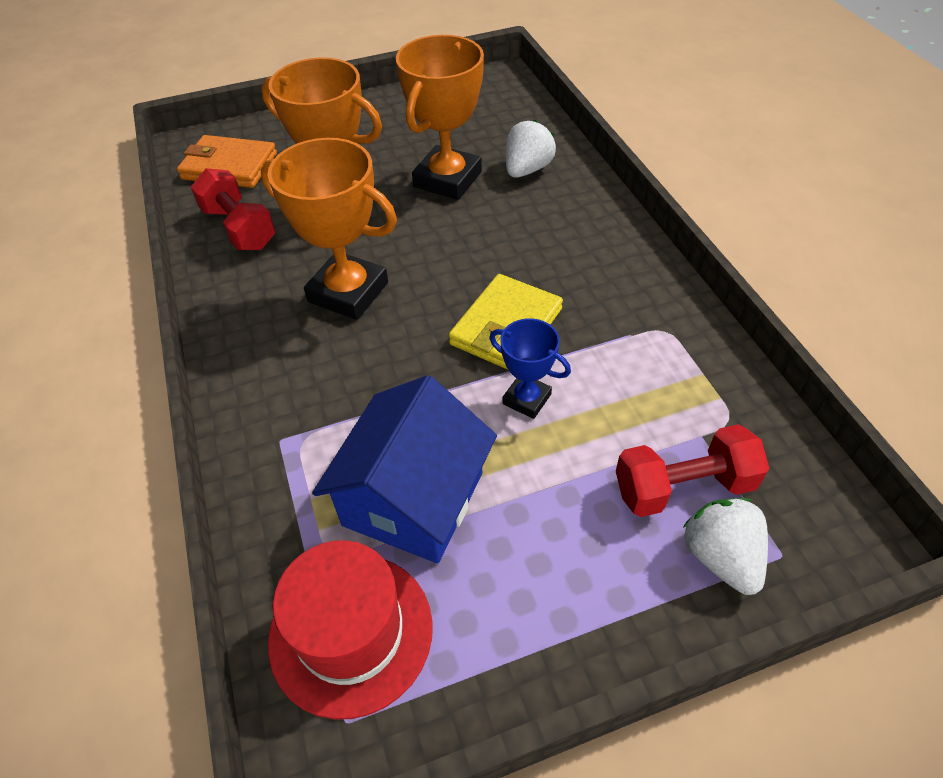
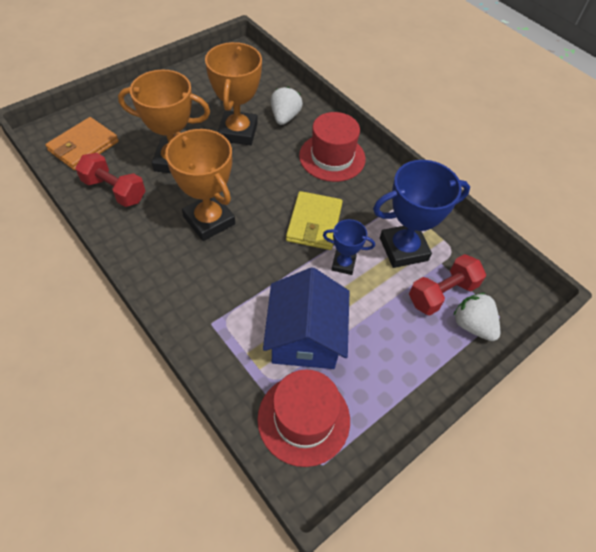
camera: 25 degrees left, 5 degrees up
orange wallet [177,135,277,188] -> orange wallet turned 45 degrees counterclockwise [45,117,119,170]
orange trophy [261,138,397,320] -> orange trophy turned 45 degrees clockwise [165,129,235,241]
none -> red hat [299,112,366,182]
none -> blue trophy [373,160,470,268]

